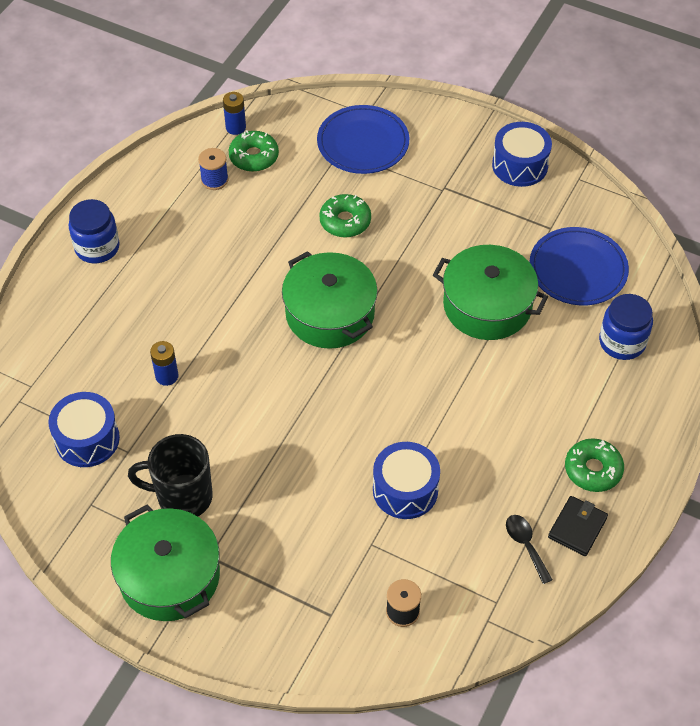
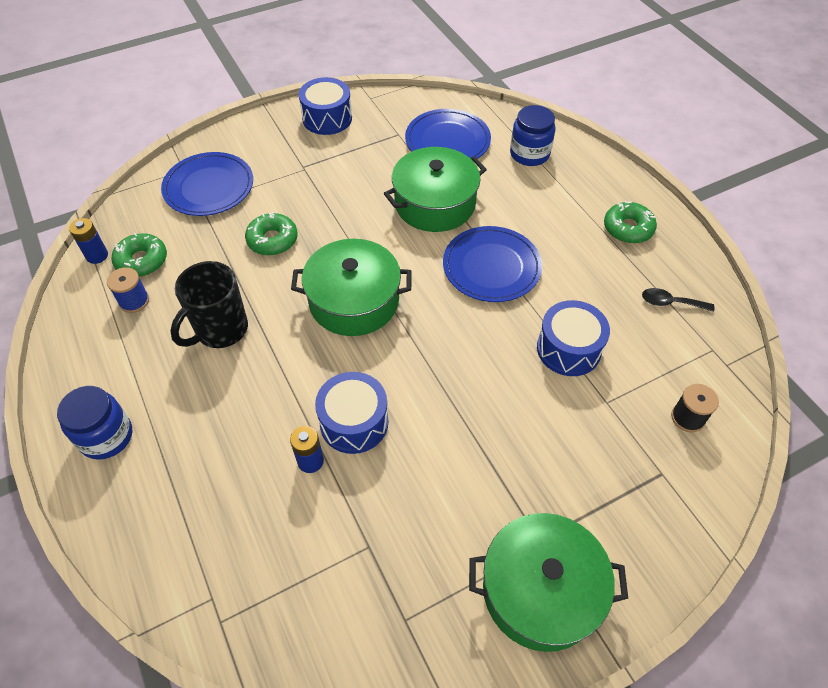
camera: 55 degrees left, 0 degrees up
blue drum [48,392,120,467] -> blue drum moved to [315,372,388,454]
black mug [128,434,213,516] -> black mug moved to [170,261,248,348]
black wallet [548,496,608,556] -> none
none -> blue plate [443,226,542,302]

